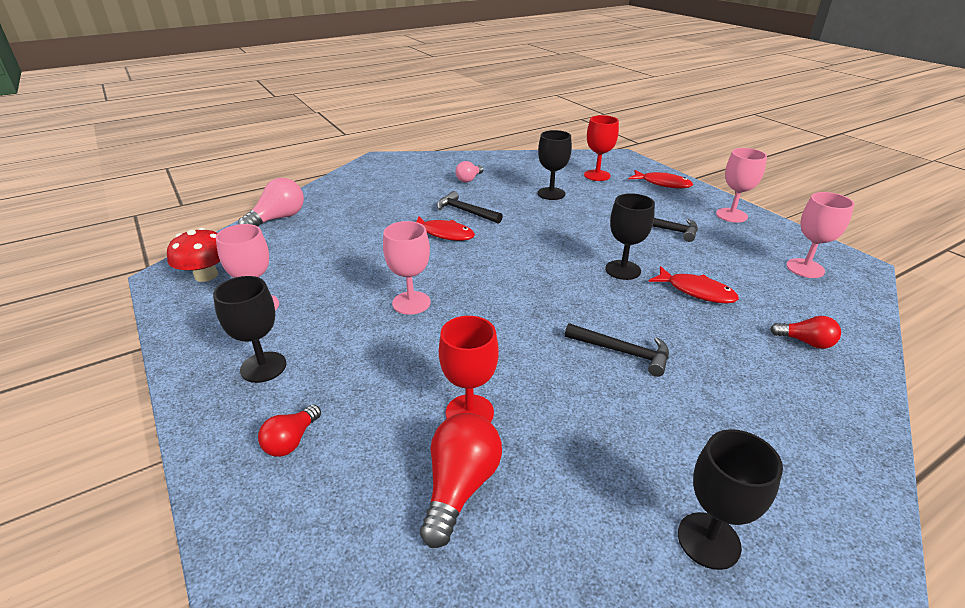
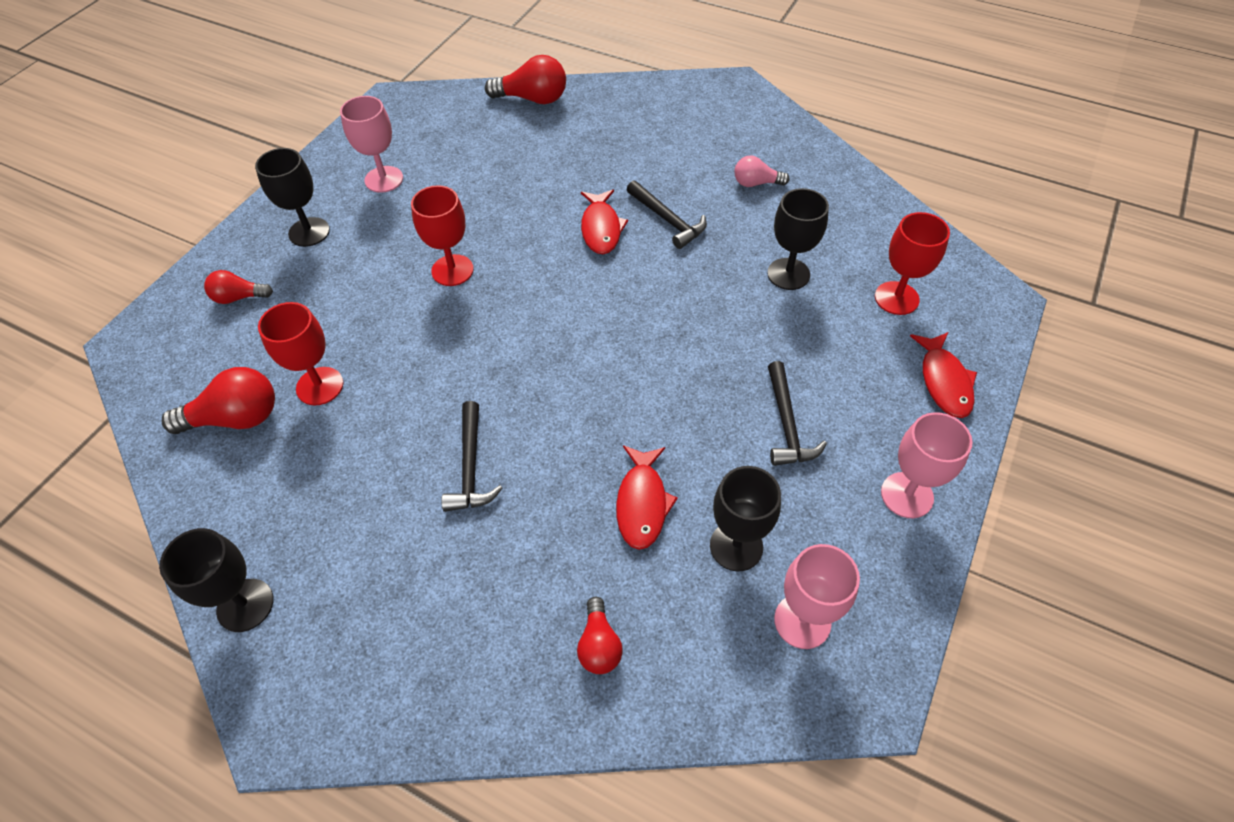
camera: 60 degrees right, 20 degrees up
red mushroom [167,228,220,282] -> none
pink light bulb [238,178,304,226] -> red light bulb [485,55,566,104]
pink goblet [383,221,431,315] -> red goblet [411,185,474,286]
black hammer [437,191,503,224] -> black hammer turned 135 degrees clockwise [626,180,707,249]
black goblet [605,193,655,280] -> black goblet moved to [710,466,781,572]

